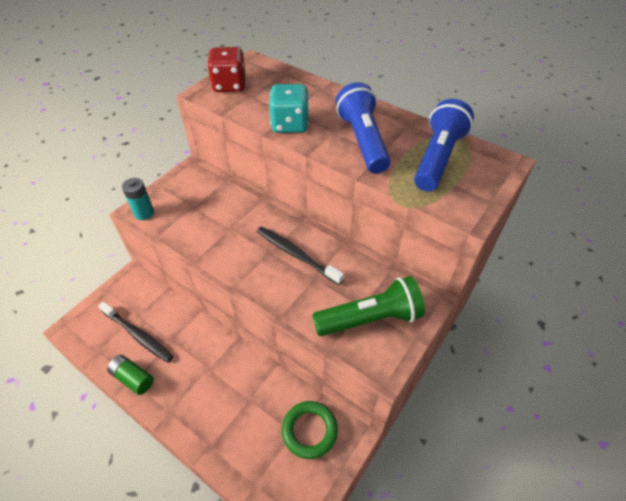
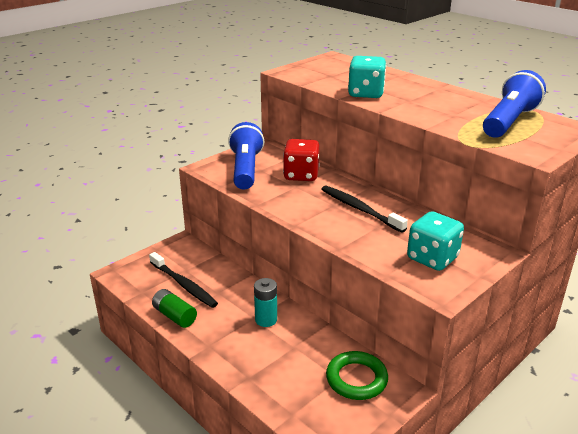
camera: 10 degrees right, 20 degrees down
turquoise battery [122,178,154,220] -> turquoise battery moved to [254,278,277,327]
red dice [207,47,246,92] -> red dice moved to [283,139,320,181]
green flashlight [312,276,425,336] -> turquoise dice [407,211,464,271]
blue flashlight [336,82,390,174] -> blue flashlight moved to [228,122,264,190]

